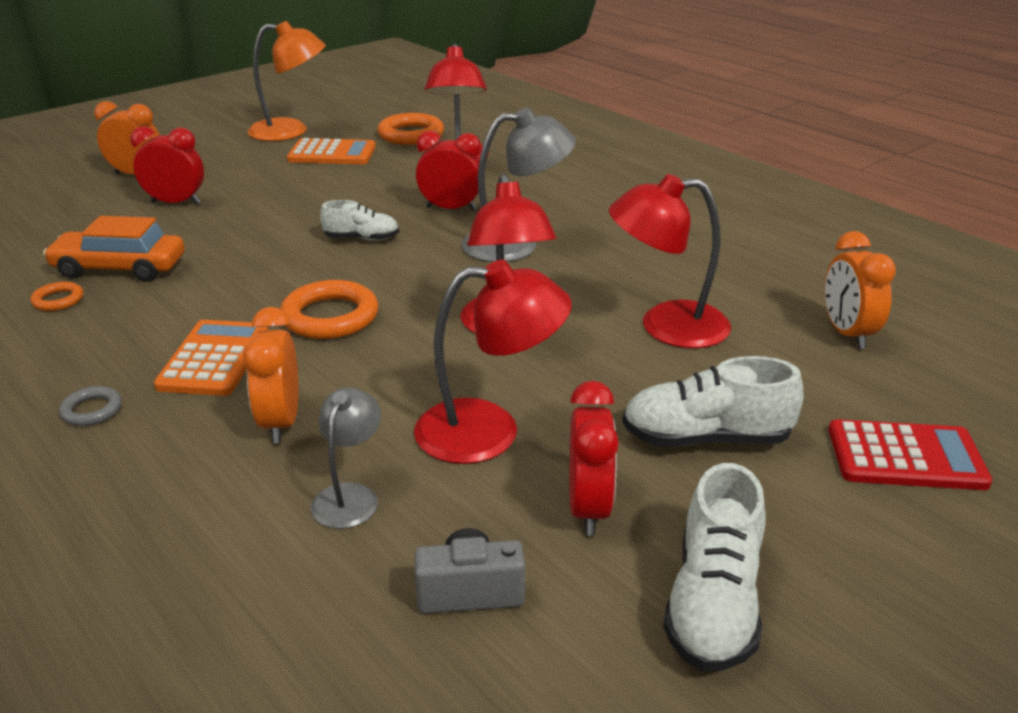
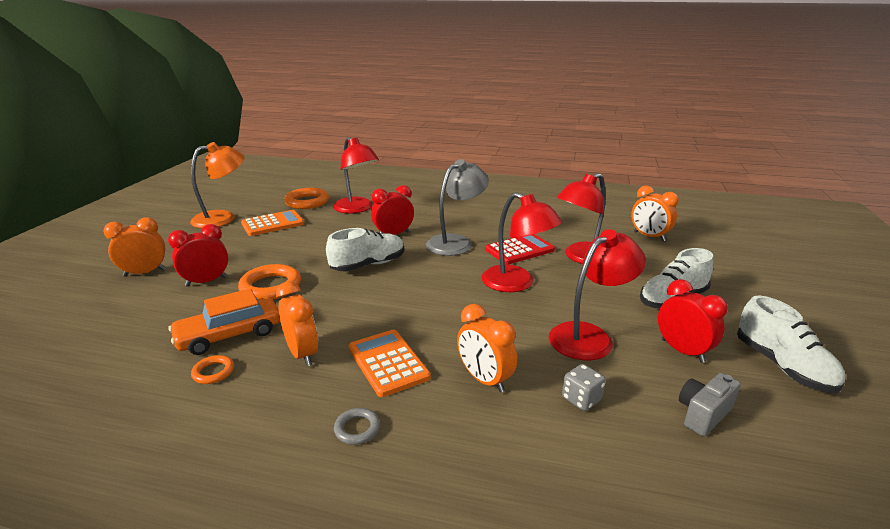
camera: 35 degrees left, 5 degrees down
orange ring [280,280,378,339] -> orange ring moved to [238,264,301,300]
grey lamp [311,388,381,529] -> grey dice [562,364,606,411]
white shoe [320,200,399,241] -> white shoe [326,228,404,271], size x1.59
red calculator [829,419,992,490] -> red calculator moved to [485,234,555,264]
none -> orange clock [276,281,318,366]

